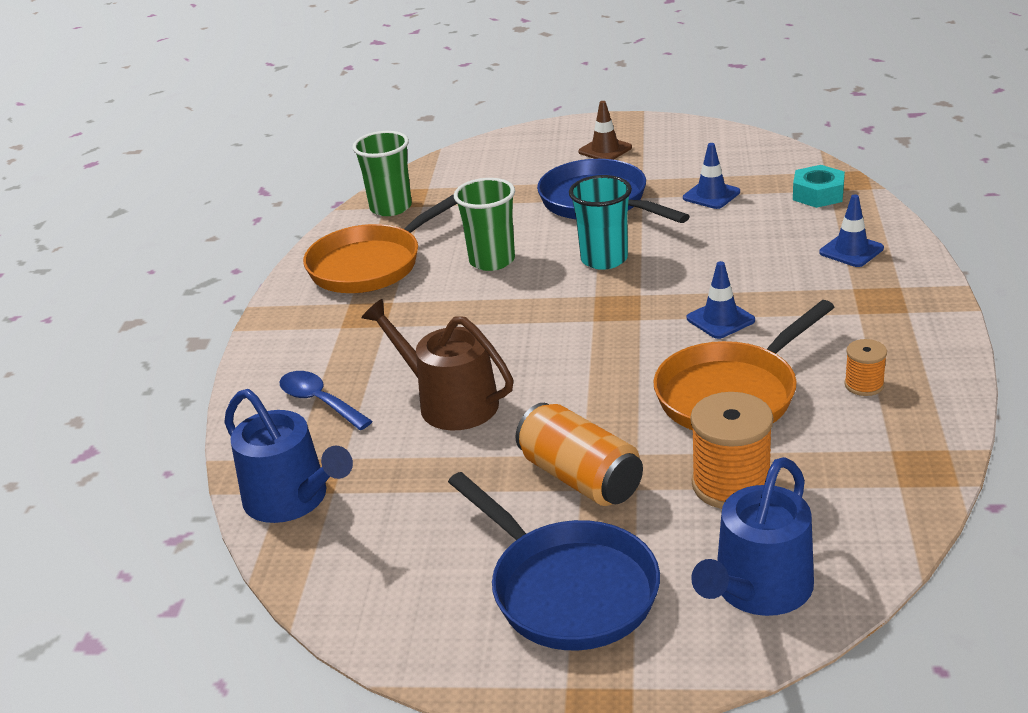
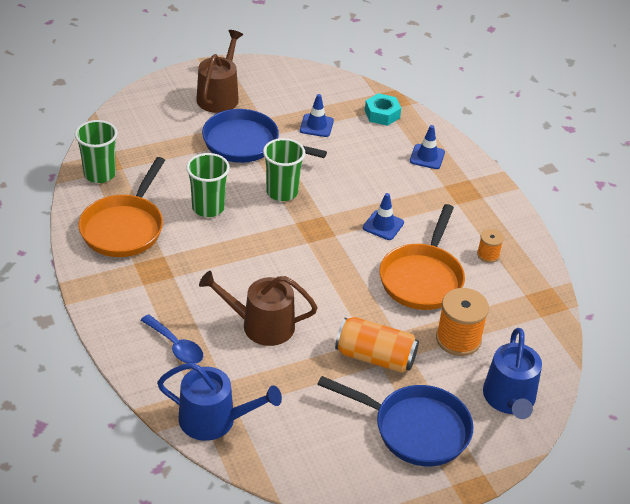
camera: 35 degrees left, 10 degrees up
blue spoon [280,371,372,430] -> blue spoon turned 150 degrees counterclockwise [141,314,203,364]
turquoise cup [569,175,632,270] -> green cup [263,138,305,201]
brown traffic cone [578,101,632,160] -> brown watering can [196,30,243,113]

